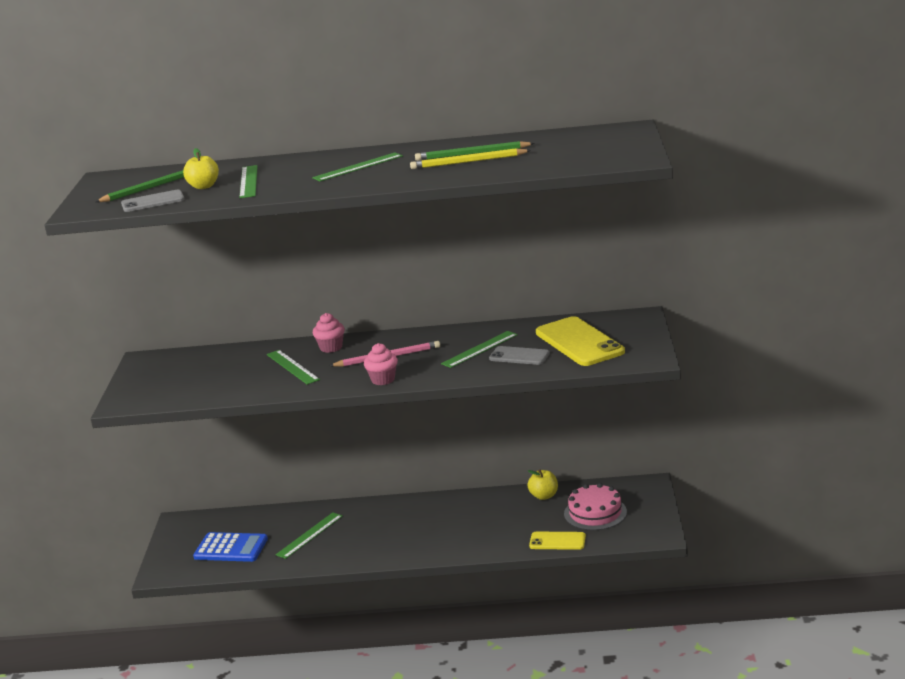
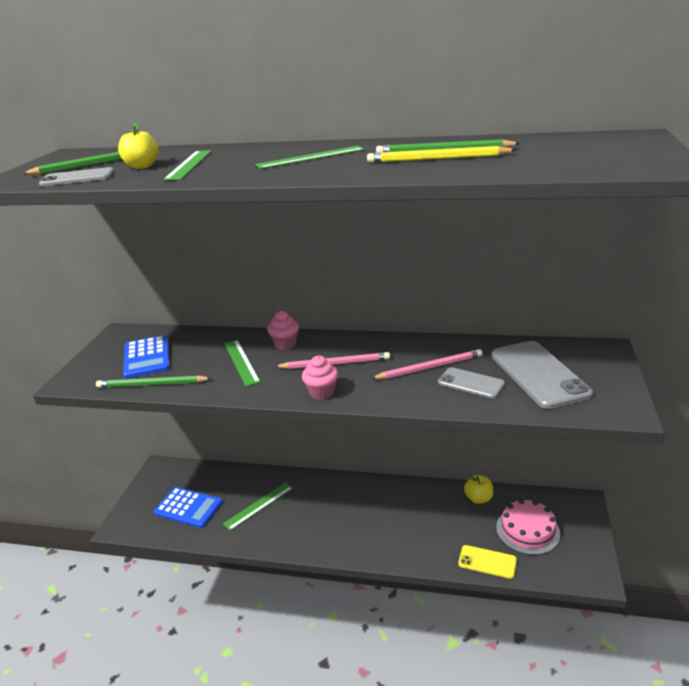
camera: 10 degrees right, 5 degrees up
green ruler [441,331,518,368] -> pink pencil [371,349,483,379]
yellow phone [536,316,625,366] -> grey phone [491,341,593,409]
none -> green pencil [96,376,212,388]
none -> blue calculator [123,335,170,379]

